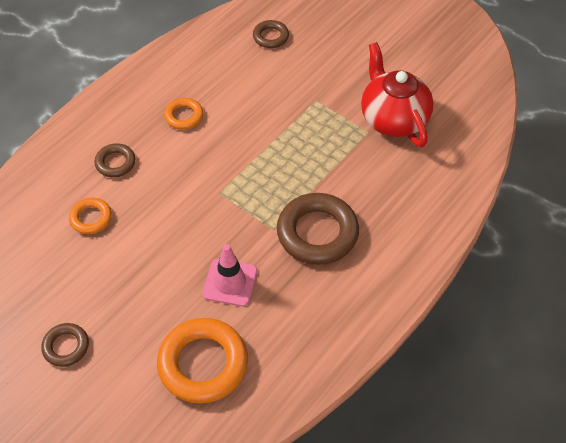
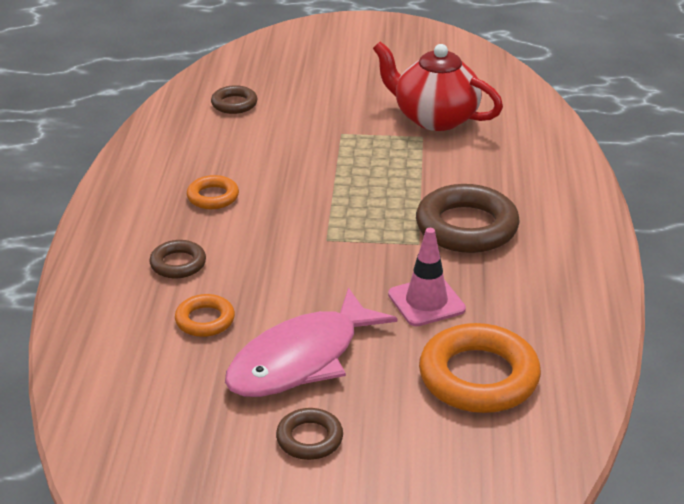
camera: 35 degrees left, 20 degrees down
none -> pink fish [225,288,397,397]

